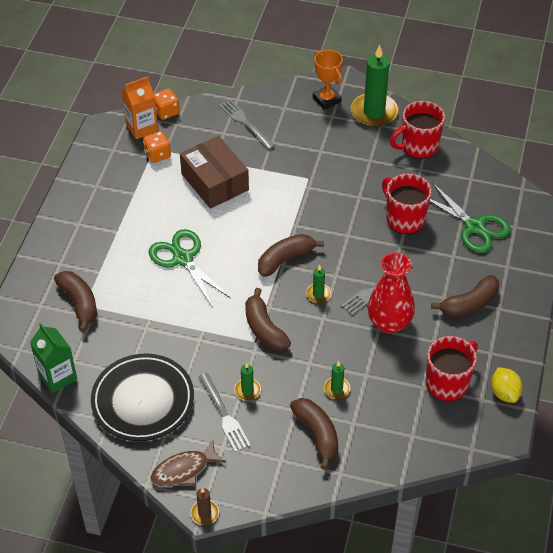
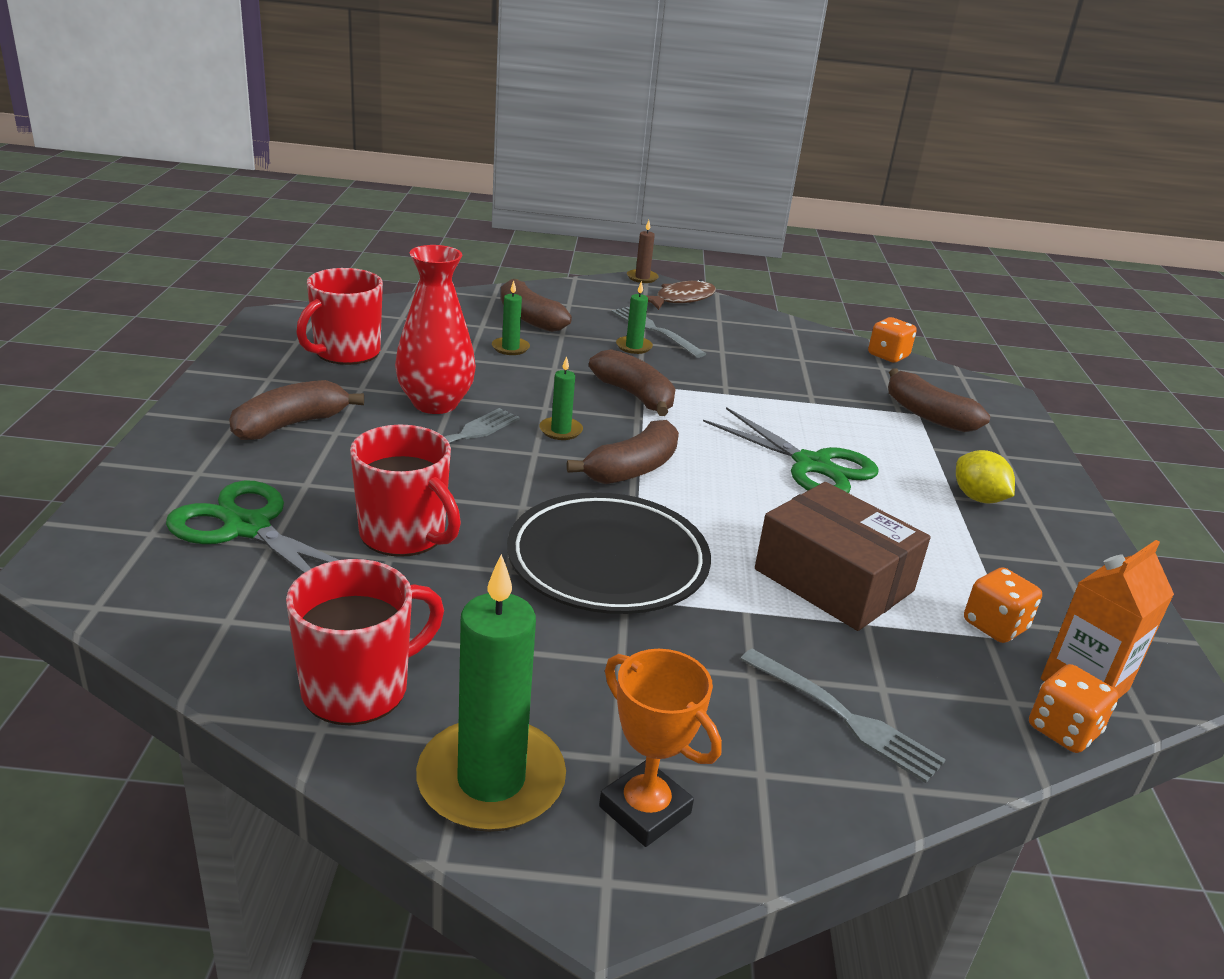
camera: 165 degrees right, 20 degrees down
green carton [30,323,77,393] -> orange dice [868,317,917,363]
black plate [91,353,194,441] -> black plate moved to [507,492,711,614]
yellow lemon [491,367,523,403] -> yellow lemon moved to [956,450,1015,504]

